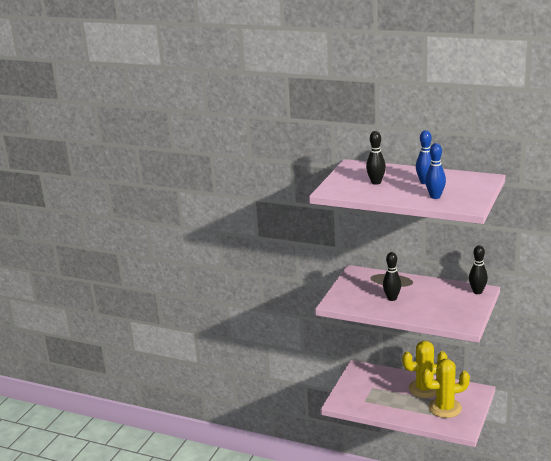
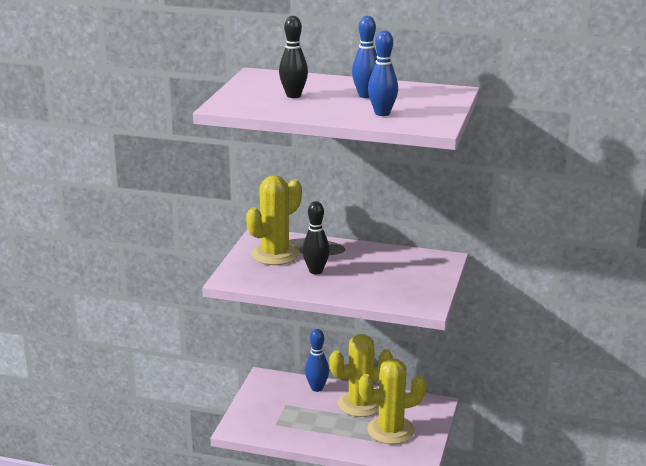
camera: 10 degrees left, 0 degrees up
black bowling pin [469,245,488,294] -> none
none -> yellow cactus [246,175,302,265]
none -> blue bowling pin [305,329,329,392]

